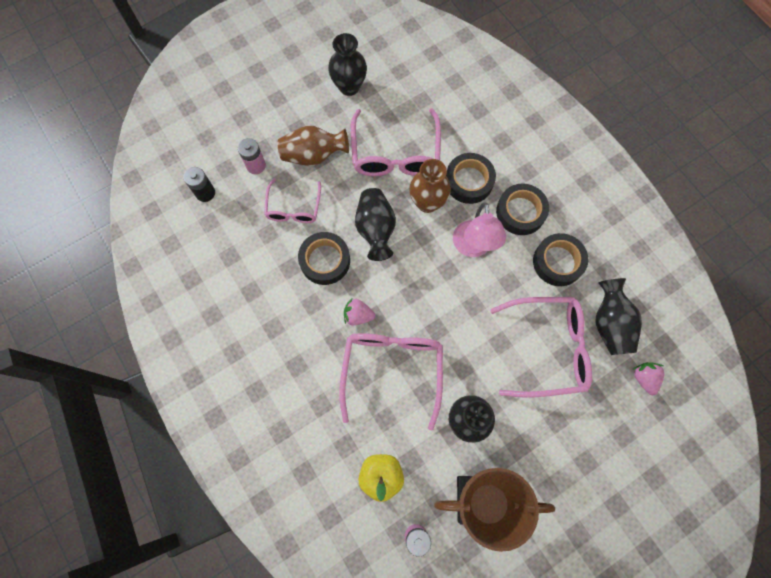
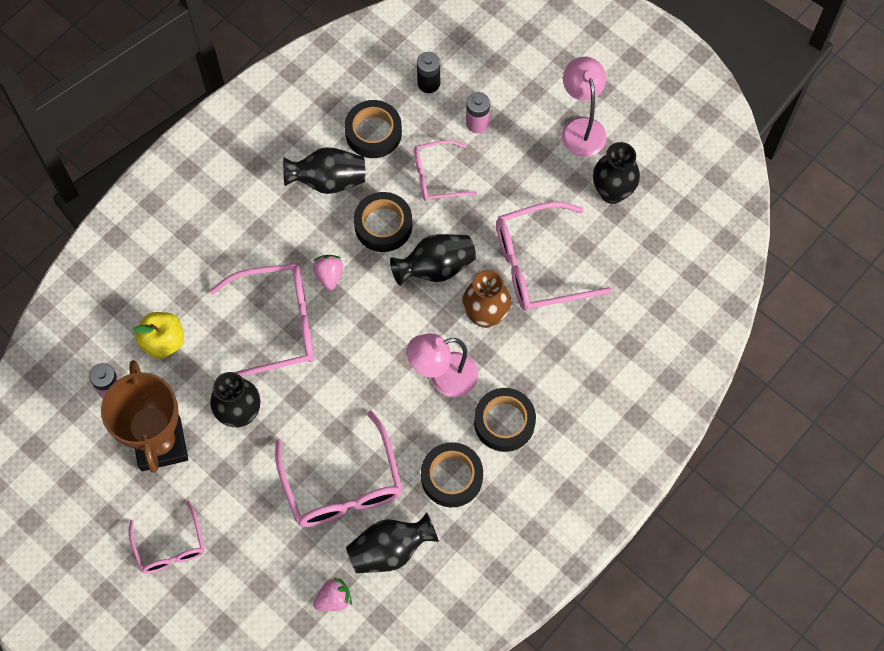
camera: 75 degrees right, 5 degrees down
brown vase [277,125,349,166] -> none
black tape [446,153,496,204] -> black tape moved to [345,100,402,158]
none -> pink glasses [129,501,204,574]
none -> black vase [283,147,365,194]
none -> pink lamp [562,57,607,157]

